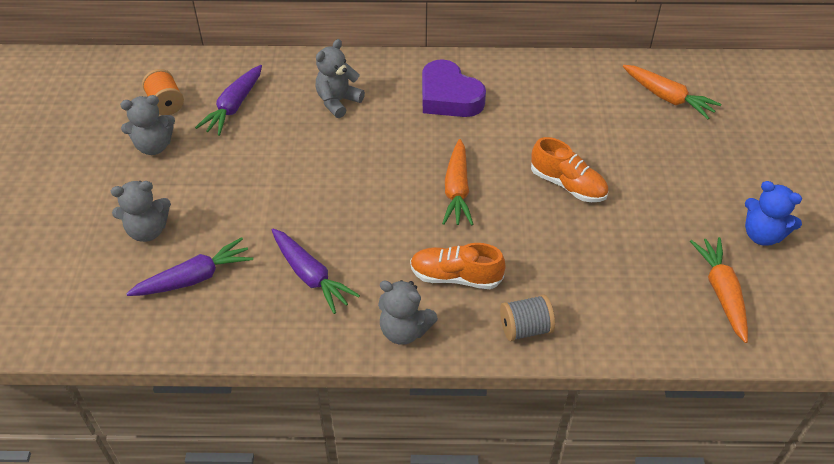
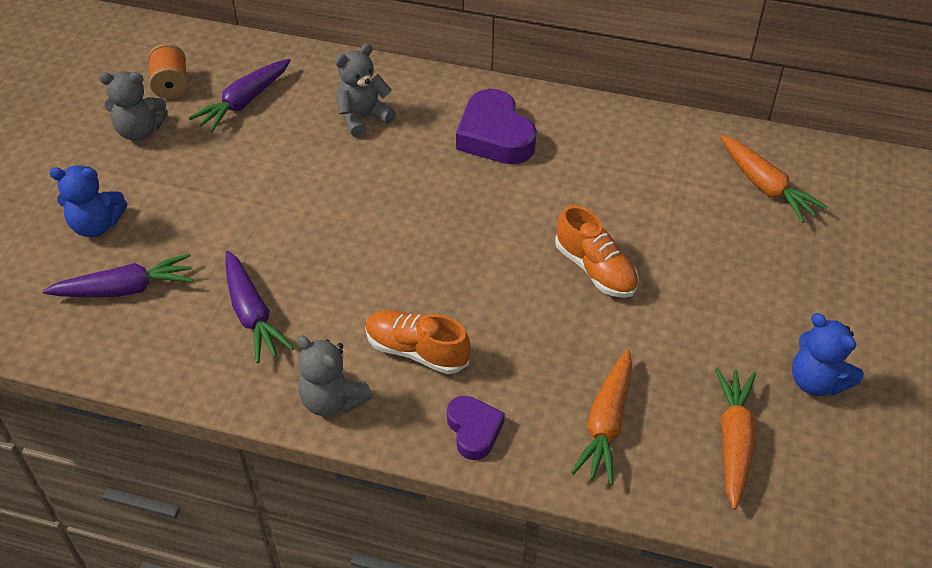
camera: 15 degrees right, 0 degrees up
grey teddy bear [111,181,171,242] -> blue teddy bear [49,165,127,237]
orange carrot [442,139,474,225] -> orange carrot moved to [571,349,632,485]
grey spool [500,294,555,341] -> purple heart [447,396,505,460]

